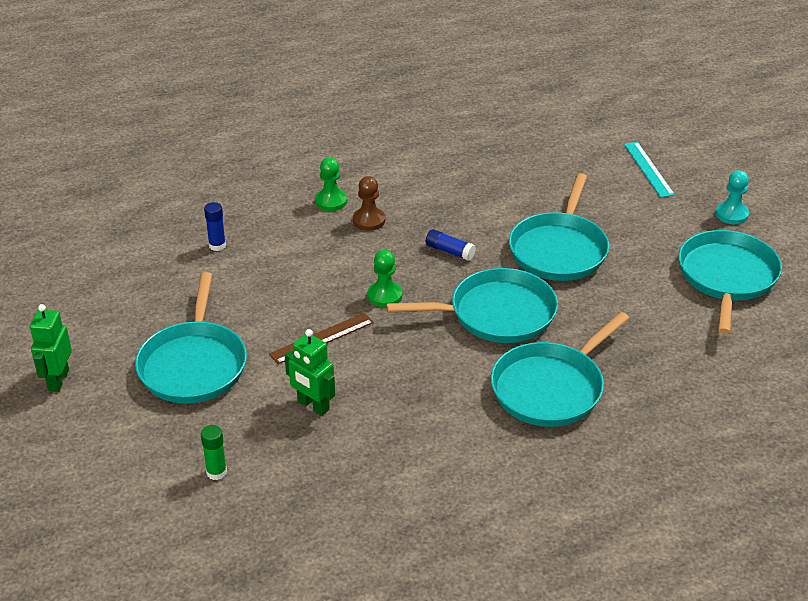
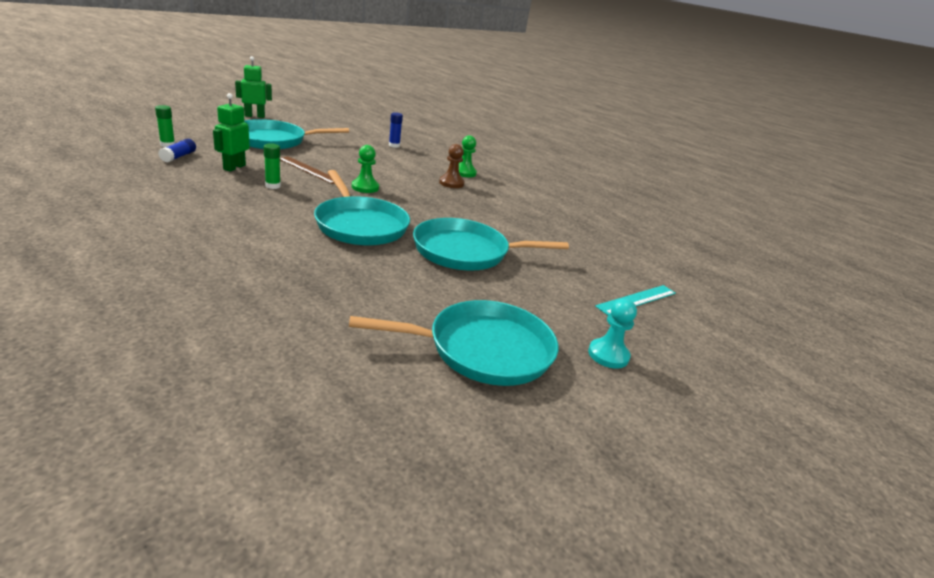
camera: 65 degrees right, 10 degrees down
blue glue stick [426,229,476,261] -> blue glue stick moved to [158,138,196,163]
turquoise pan [490,312,629,427] -> none
none -> green glue stick [264,143,281,189]

